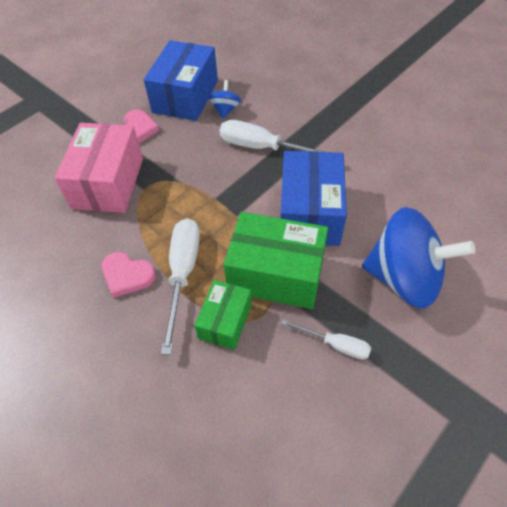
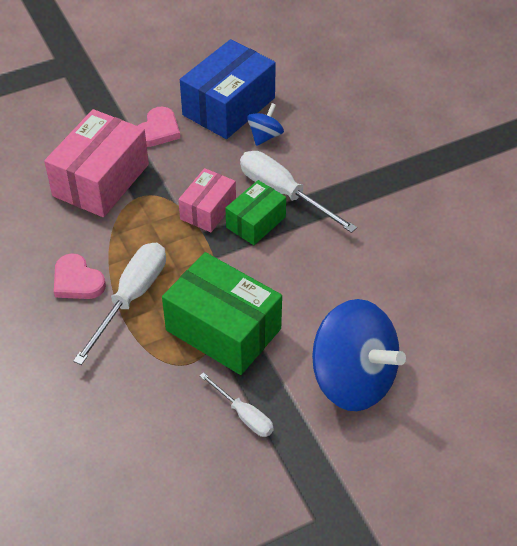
camera: 20 degrees right, 5 degrees down
green box [194,280,252,350] -> green box moved to [225,180,286,245]
blue box [281,151,347,246] -> none
none -> pink box [178,168,236,232]

